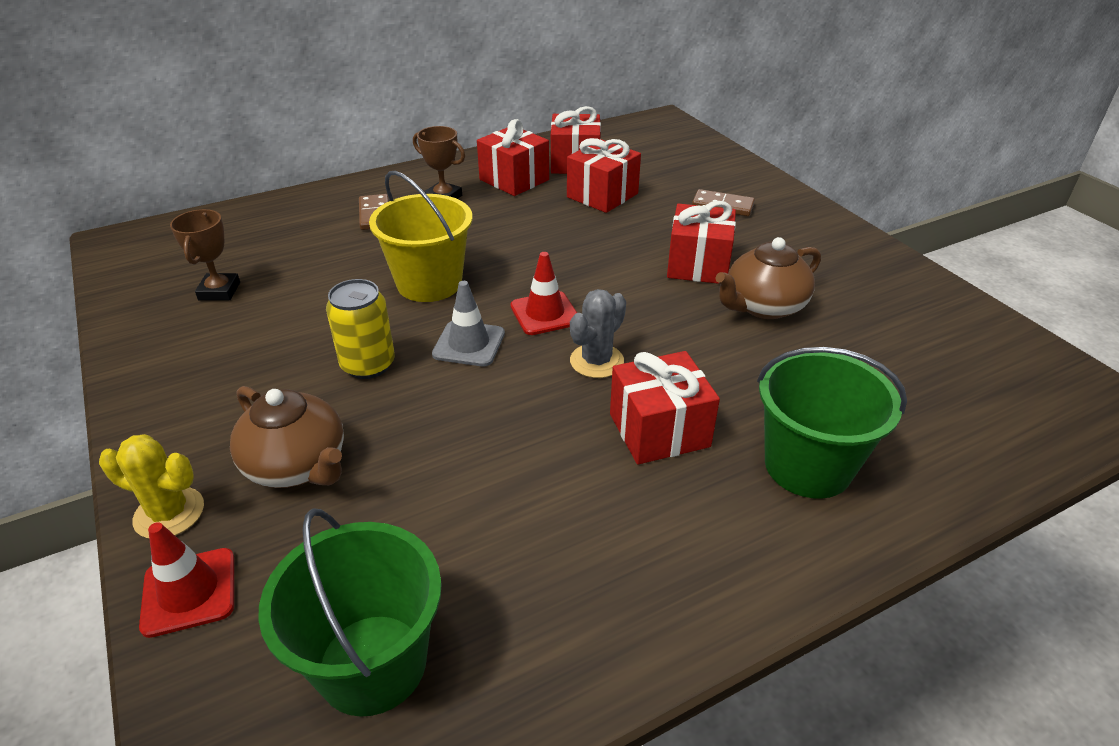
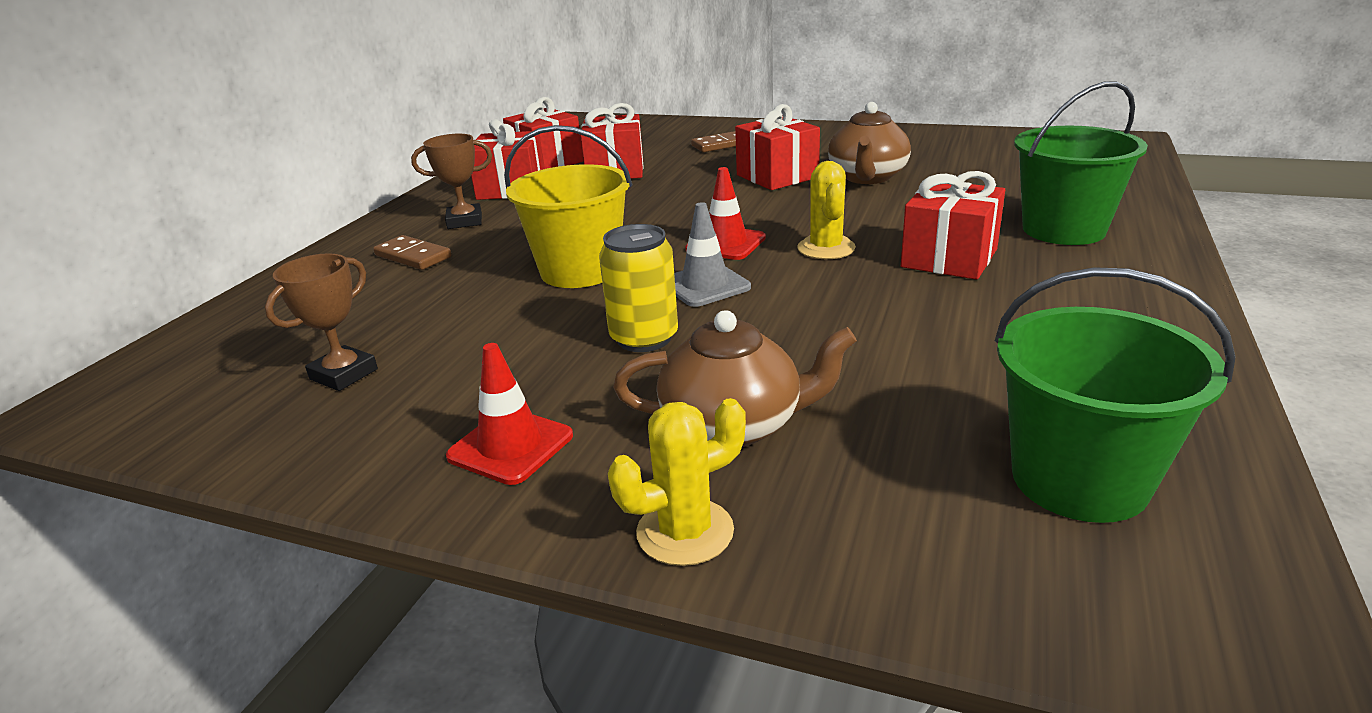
camera: 40 degrees left, 10 degrees down
red traffic cone [139,522,234,638] -> red traffic cone moved to [446,343,573,485]
brown trophy [170,209,240,300] -> brown trophy turned 75 degrees clockwise [265,253,378,391]
grey cactus [570,289,626,378] -> yellow cactus [797,161,856,259]

